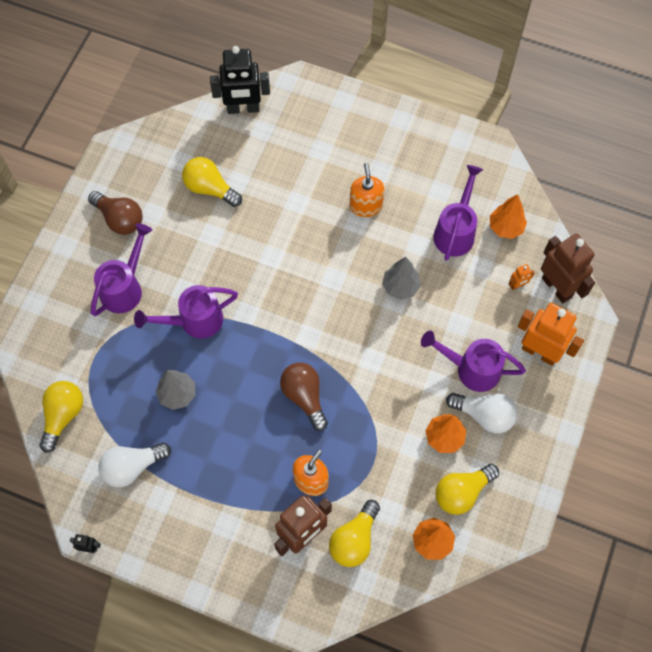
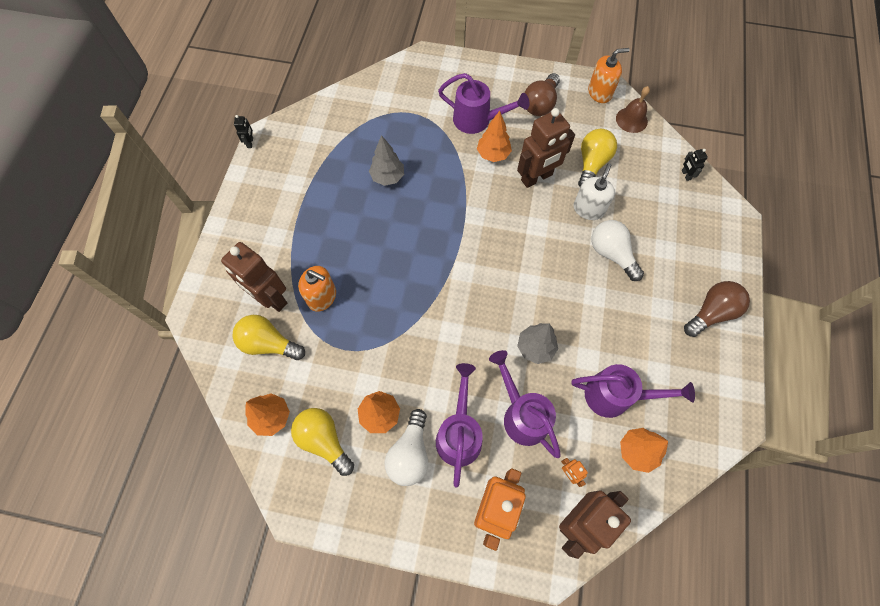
camera: 80 degrees right, 0 degrees up
yellow light bulb [39,381,83,453] -> none
white light bulb [98,443,171,487] -> white light bulb moved to [591,220,644,281]
purple watering can [134,285,238,339] -> purple watering can moved to [489,350,561,458]
black robot [210,46,270,114] -> black robot [682,149,708,181], size x0.42
brown light bulb [280,362,328,431] -> brown light bulb moved to [684,281,750,337]
orange soap dispenser [350,163,384,217] -> orange soap dispenser moved to [588,48,630,103]
none -> orange tree [477,111,512,162]
none -> brown robot [517,108,575,188]
none -> white soap dispenser [574,163,615,220]
none -> brown bell [616,86,650,133]

